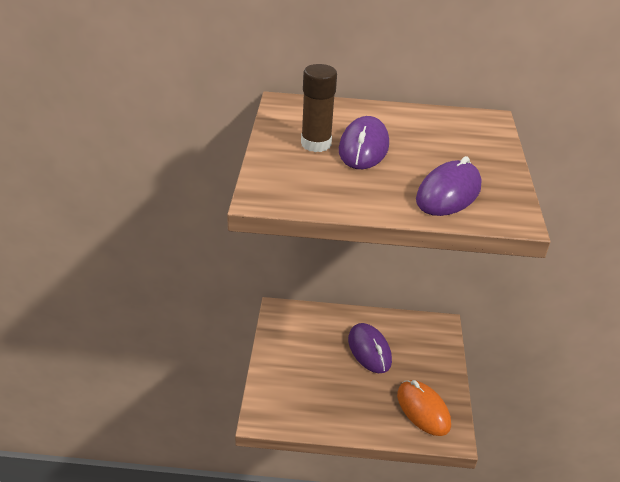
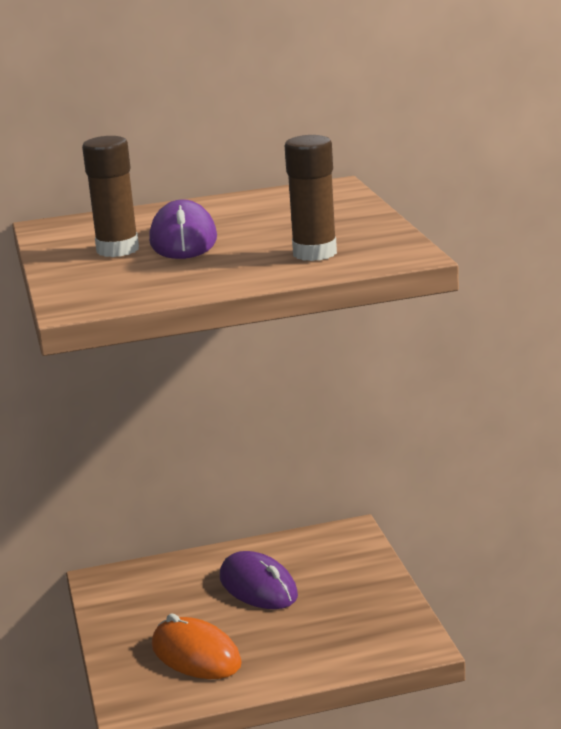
camera: 15 degrees left, 15 degrees down
orange mouse [397,380,451,436] -> orange mouse moved to [152,613,242,679]
purple mouse [416,156,482,216] -> brown glue stick [285,135,337,261]

